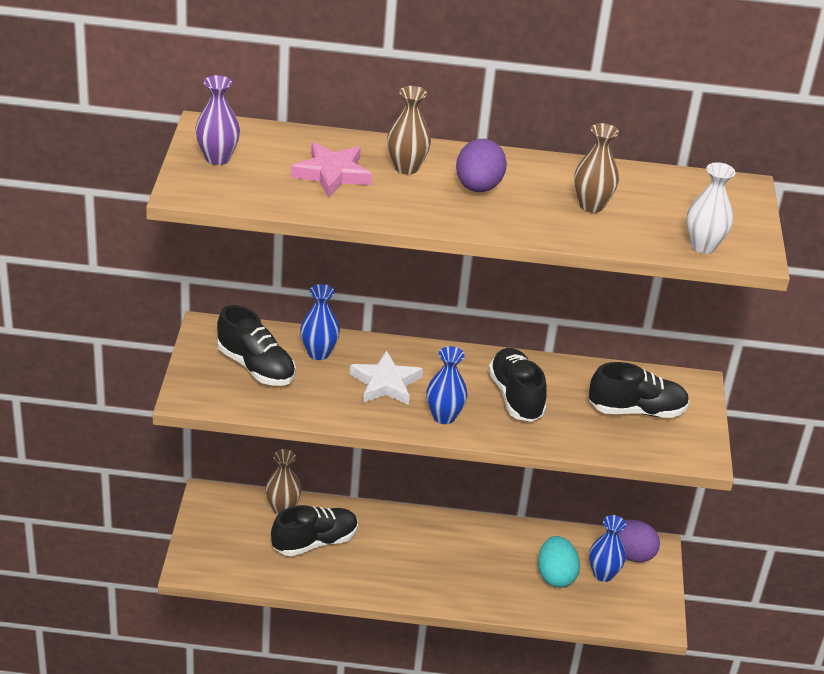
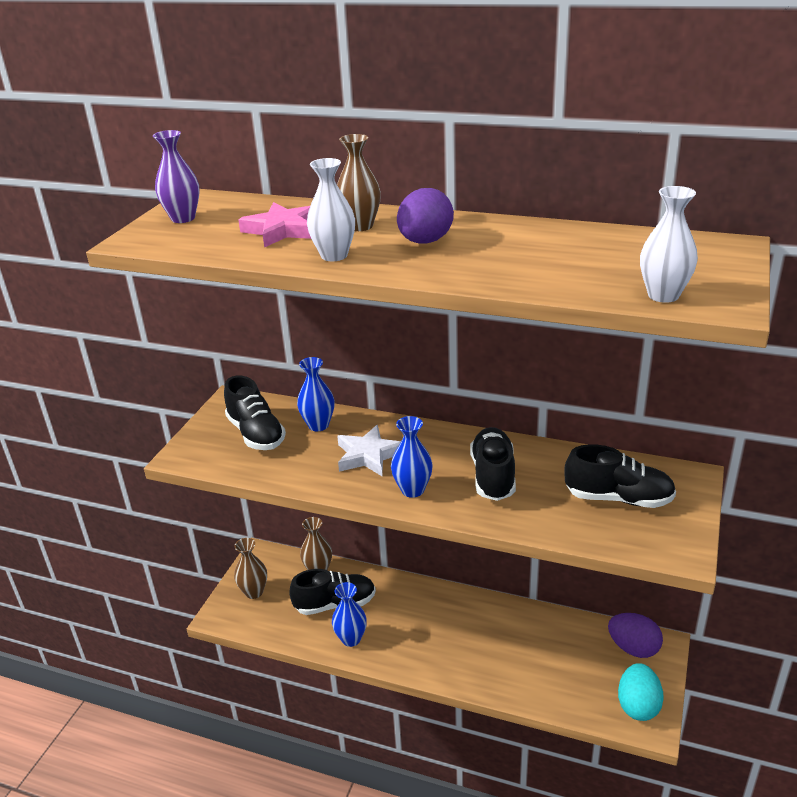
camera: 20 degrees right, 5 degrees down
turquoise egg [538,536,580,588] -> turquoise egg moved to [618,663,664,721]
brown vase [574,123,619,213] -> brown vase moved to [234,538,267,599]
blue vase [589,515,626,582] -> blue vase moved to [332,582,367,647]
none -> white vase [307,158,355,261]

